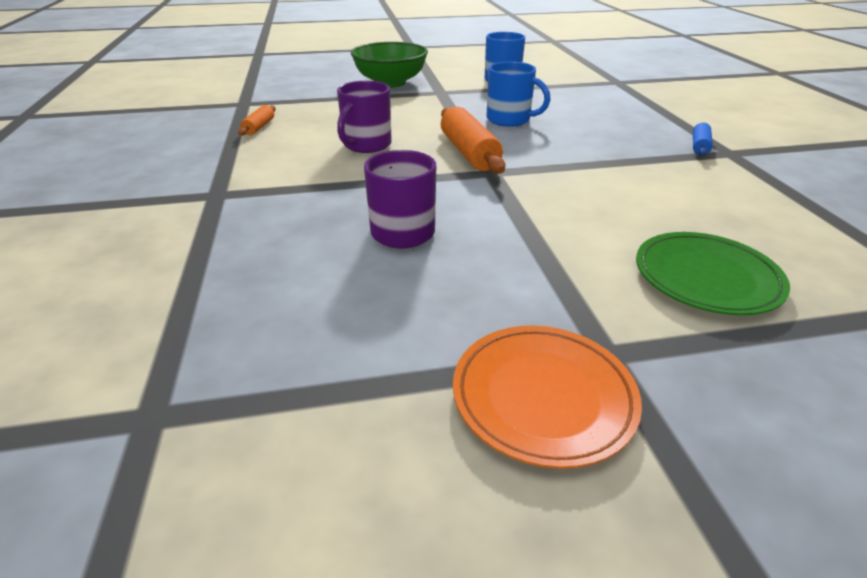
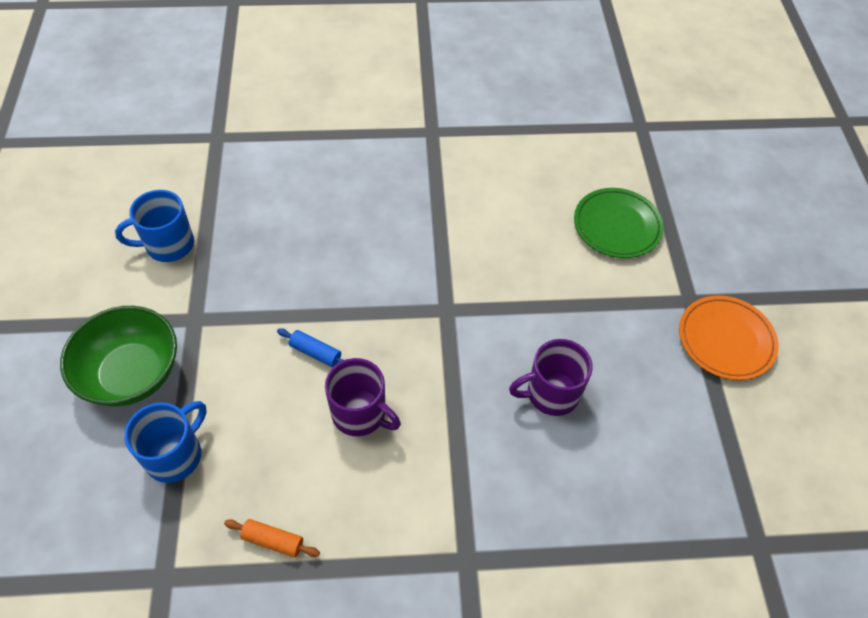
camera: 85 degrees left, 20 degrees up
orange rolling pin [441,107,505,174] -> none
blue mug [486,61,551,127] -> blue mug moved to [124,401,207,483]
blue rolling pin [693,123,713,156] -> blue rolling pin moved to [277,328,344,367]

